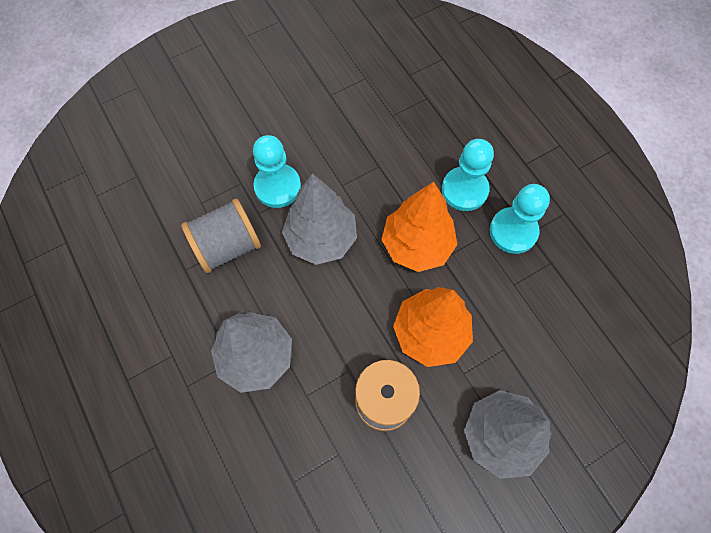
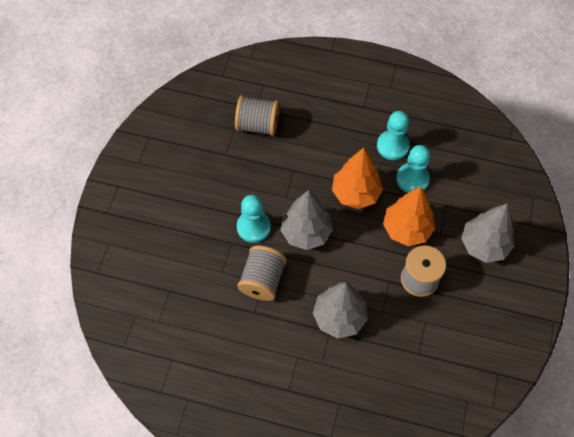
camera: 45 degrees left, 5 degrees down
turquoise pawn [442,139,494,211] -> turquoise pawn moved to [396,145,430,193]
none -> grey spool [235,95,279,136]

